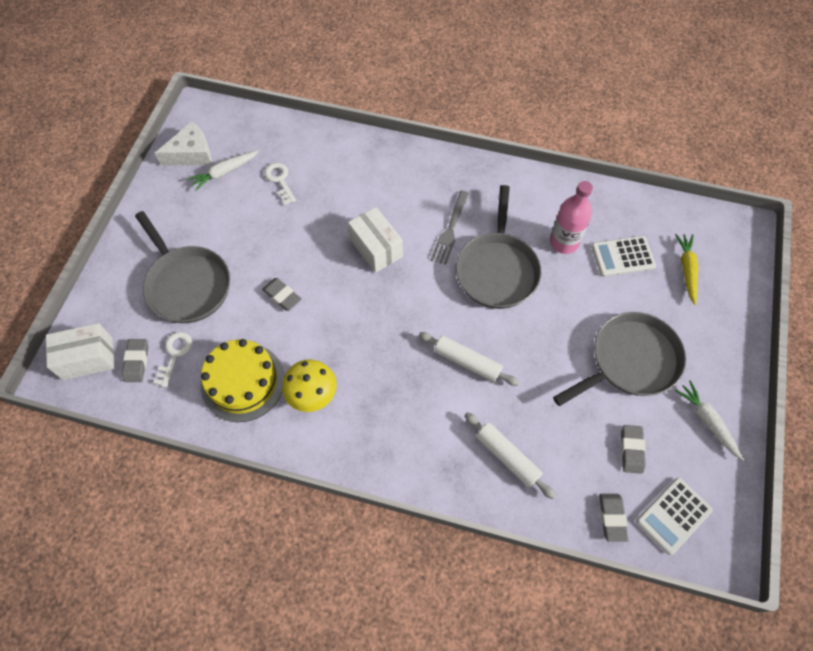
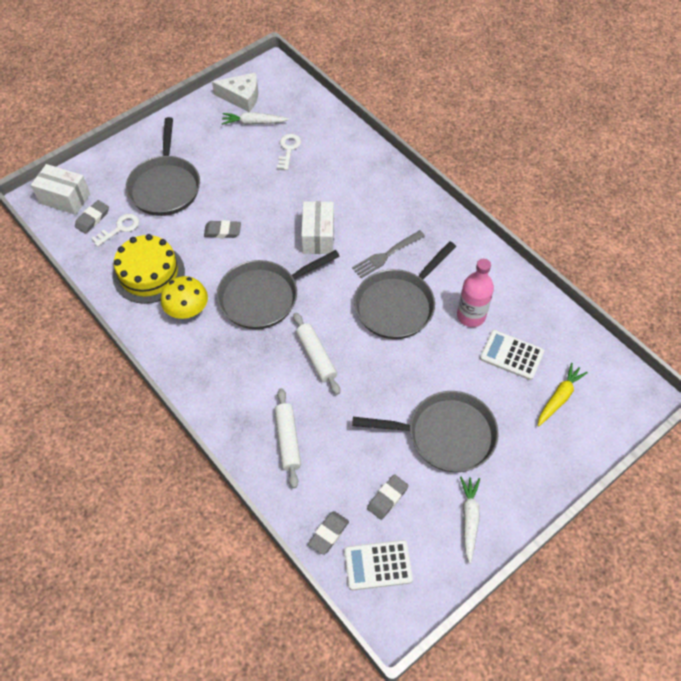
camera: 35 degrees right, 5 degrees down
grey eraser [262,278,302,311] -> grey eraser turned 75 degrees counterclockwise [204,220,241,238]
none -> grey pan [217,250,340,329]

